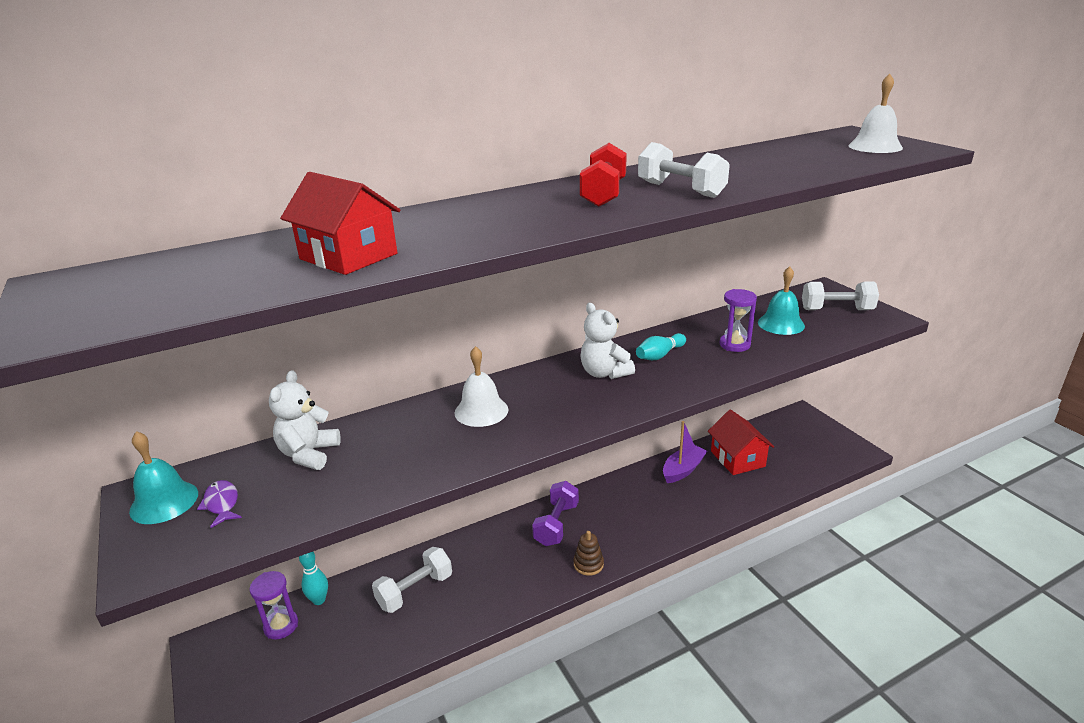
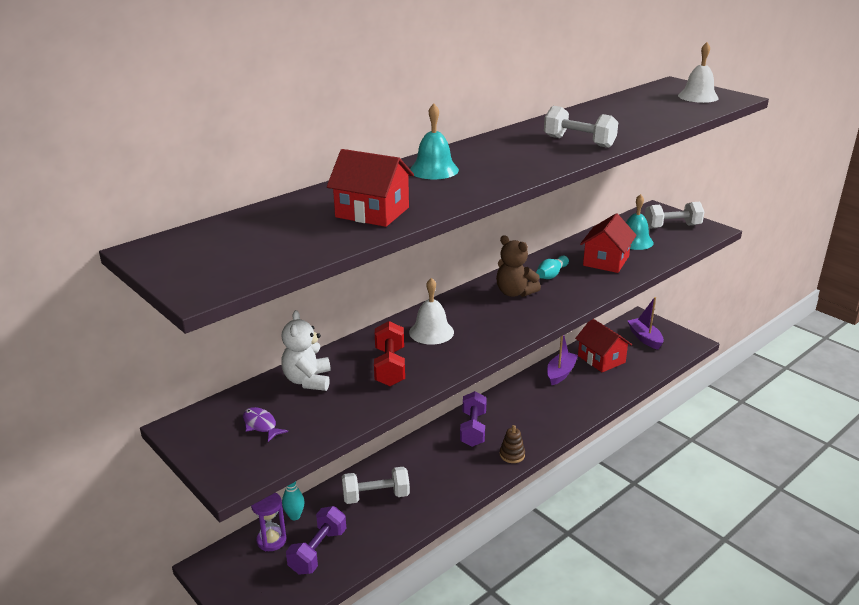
camera: 15 degrees left, 0 degrees up
turquoise bell [129,431,198,524] -> turquoise bell moved to [410,104,459,179]
white dumbbell [372,547,452,613] -> white dumbbell turned 45 degrees clockwise [342,467,410,504]
red dumbbell [580,143,627,207] -> red dumbbell moved to [374,321,405,386]
white teddy bear [580,303,635,379] -> brown teddy bear [496,235,541,297]
purple hourglass [720,289,757,352] -> red house [580,213,637,273]
none -> purple dumbbell [286,506,347,575]
none -> purple boat [628,297,664,350]

